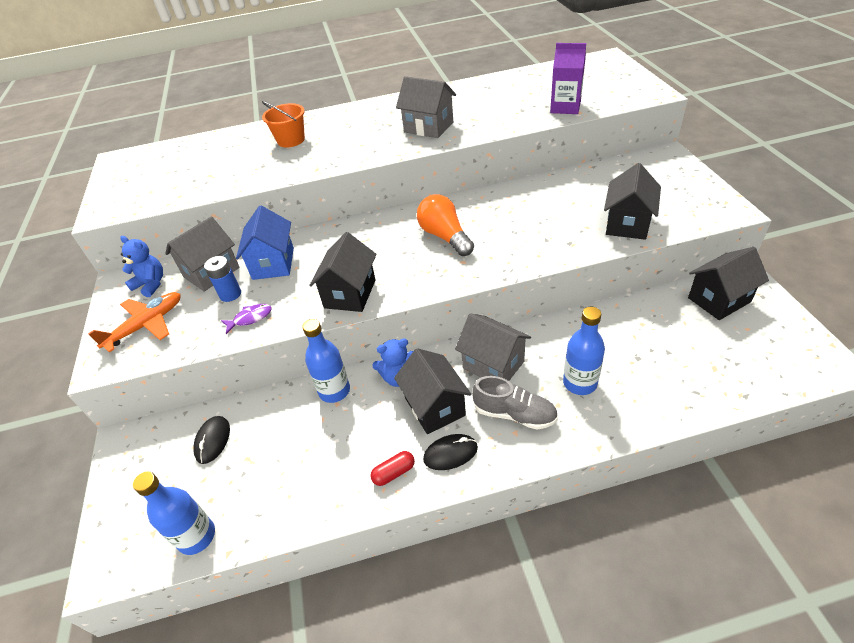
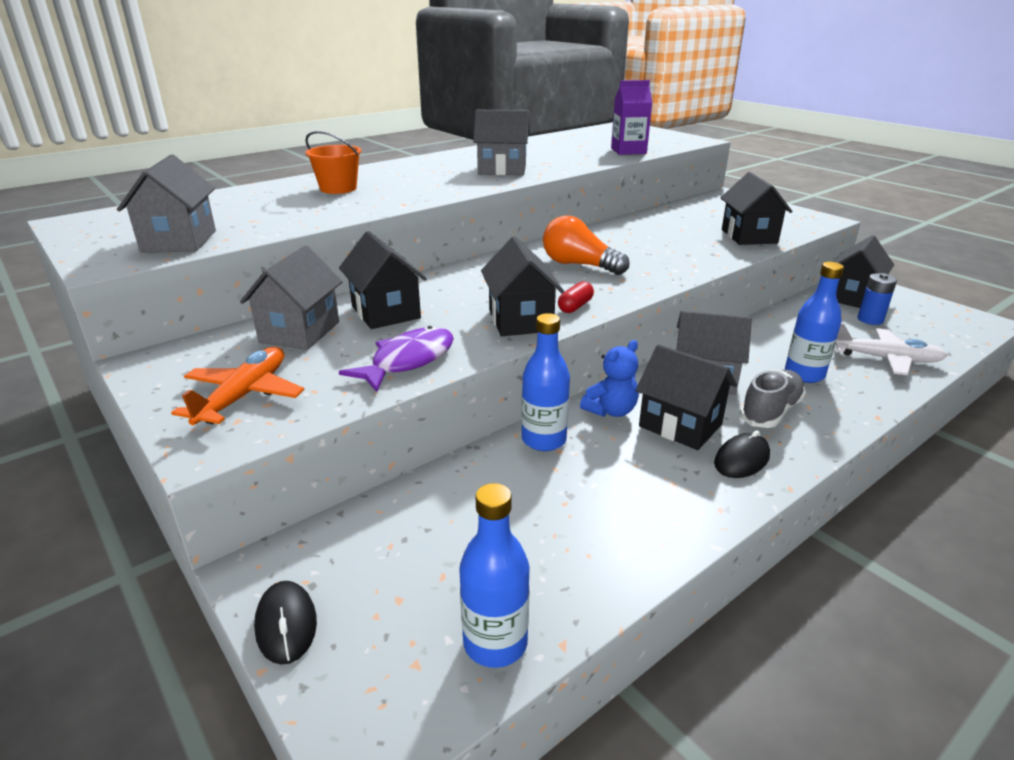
camera: 30 degrees left, 15 degrees down
blue teddy bear [120,236,163,297] -> none
black mouse [193,416,230,464] -> black mouse moved to [254,581,317,664]
blue battery [204,256,241,302] -> blue battery moved to [858,273,897,325]
purple fish [221,304,272,334] -> purple fish [339,326,454,392], size x1.73
blue house [236,205,294,280] -> black house [339,231,427,329]
red capsule [371,451,415,486] -> red capsule moved to [558,281,594,313]
grey shoe [472,376,558,430] -> grey shoe turned 45 degrees counterclockwise [739,370,806,428]
none -> grey house [117,155,216,253]
none -> white plane [835,323,947,375]

